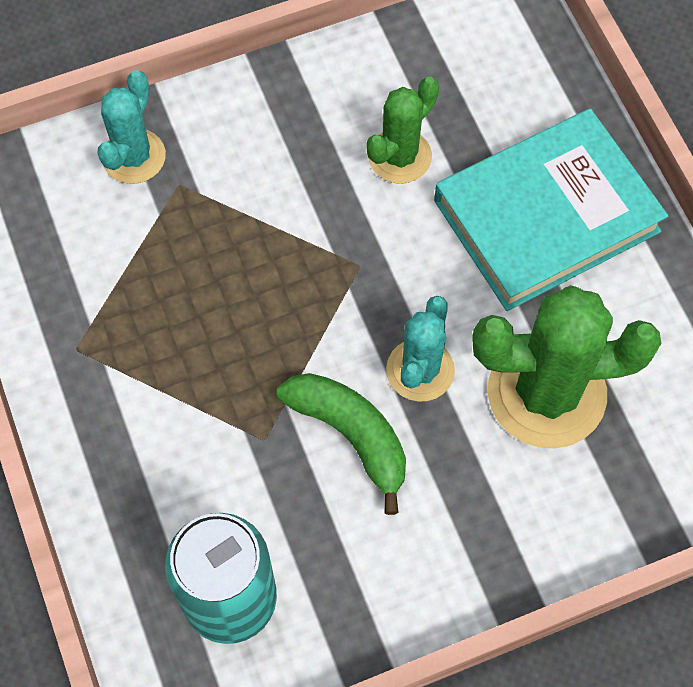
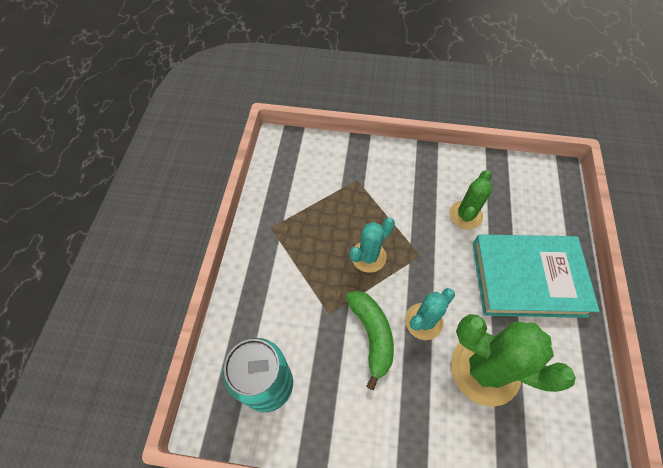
camera: 30 degrees right, 5 degrees down
turquoise cactus [97,70,166,184] -> turquoise cactus moved to [349,217,395,273]
green cactus [366,76,439,184] -> green cactus turned 45 degrees counterclockwise [449,170,492,230]

